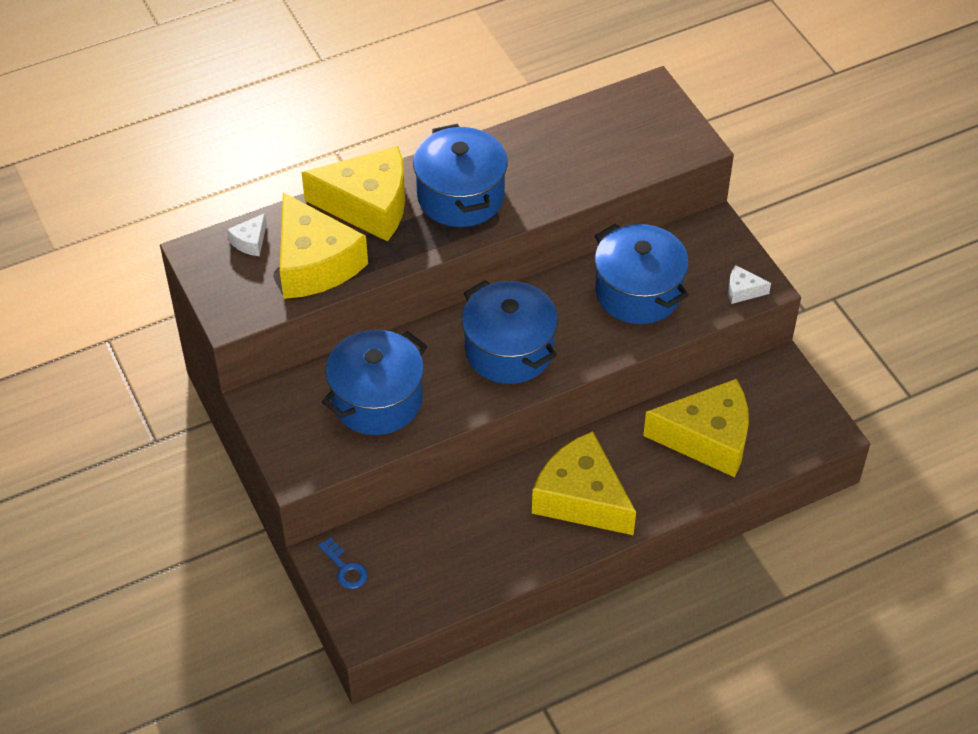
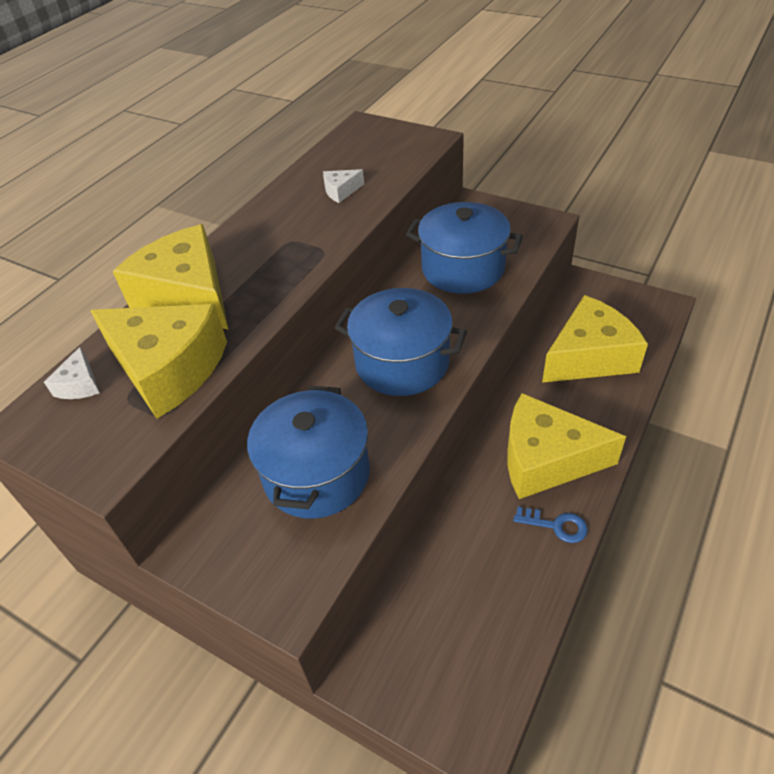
camera: 30 degrees left, 5 degrees down
yellow cheese [301,146,405,242] -> yellow cheese turned 105 degrees counterclockwise [113,224,228,330]
blue key [318,537,367,589] -> blue key moved to [513,506,588,543]
blue pot [413,124,508,227] -> none
white cheese [728,265,771,304] -> white cheese moved to [323,169,364,203]

